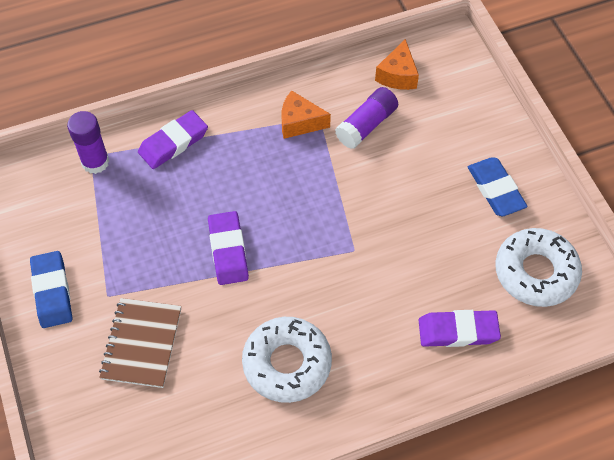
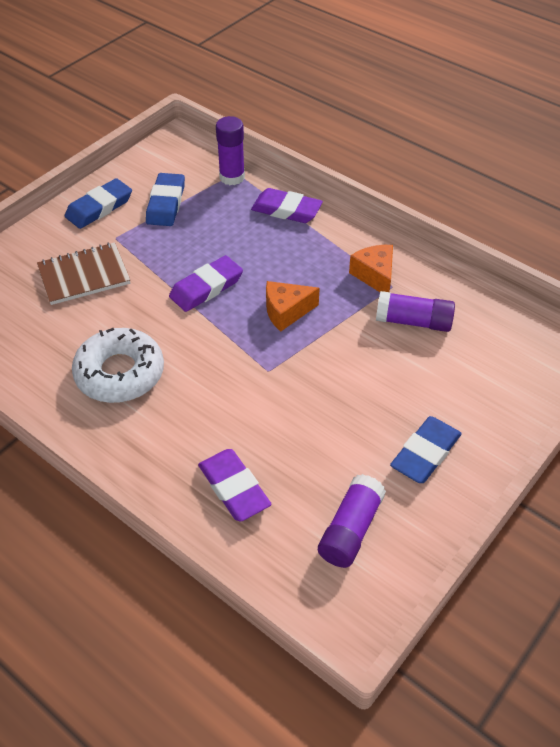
camera: 60 degrees right, 10 degrees down
orange cheese [375,39,419,90] -> orange cheese moved to [266,281,320,332]
white donut [495,228,582,307] -> purple glue stick [318,474,386,568]
none -> blue eraser [146,173,185,226]

